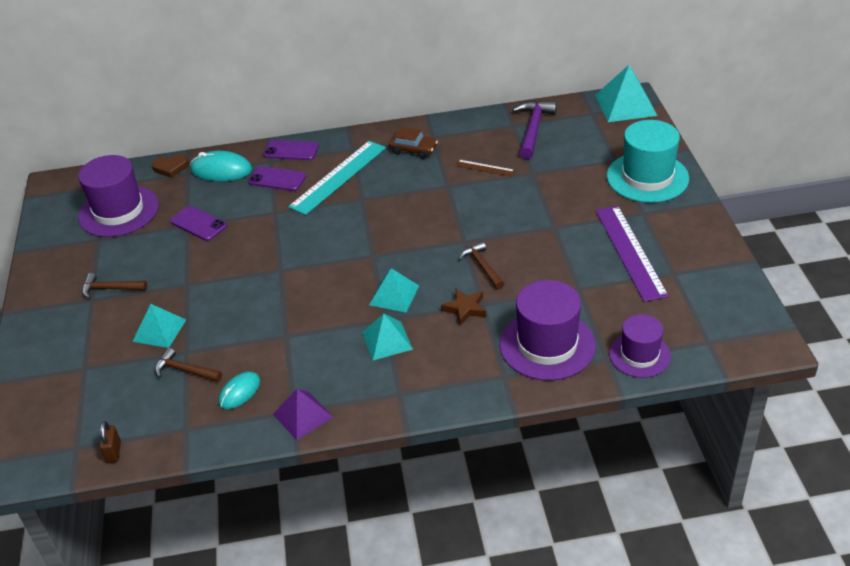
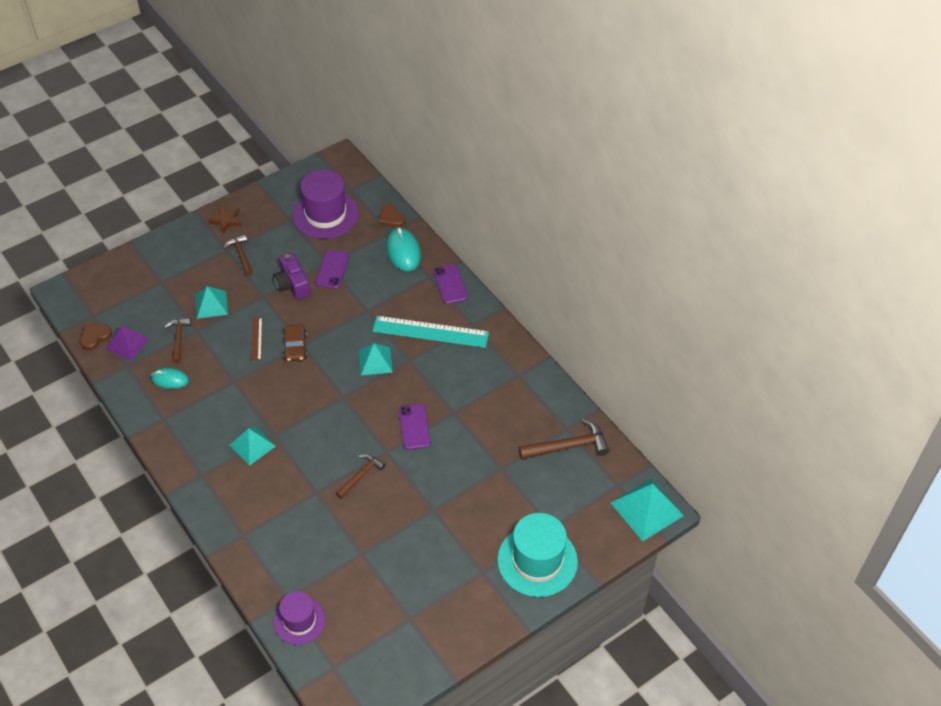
camera: 60 degrees right, 10 degrees up
brown padlock [100,421,121,463] -> brown heart [80,324,112,351]
purple phone [248,166,306,191] -> purple phone moved to [398,404,431,450]
purple pyramid [273,389,333,440] -> purple pyramid moved to [105,326,149,361]
turquoise pyramid [369,268,419,312] -> turquoise pyramid moved to [358,343,393,375]
brown car [389,127,438,159] -> brown car moved to [283,324,307,362]
brown star [441,288,486,325] -> brown star moved to [208,206,242,233]
brown ruler [455,160,515,177] -> brown ruler moved to [251,317,262,361]
purple hat [500,280,596,381] -> none
purple hammer [513,101,557,159] -> brown hammer [519,419,609,460]
purple ruler [595,206,669,302] -> none
none -> purple camera [273,253,311,300]

